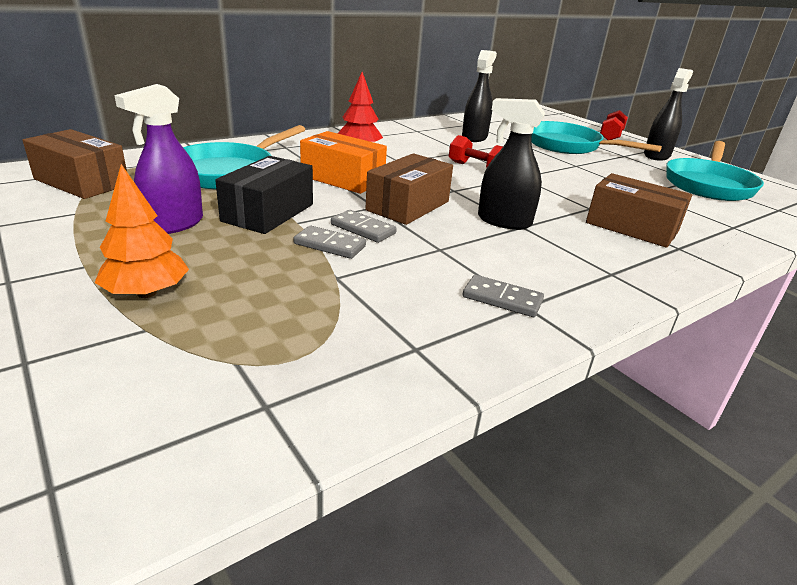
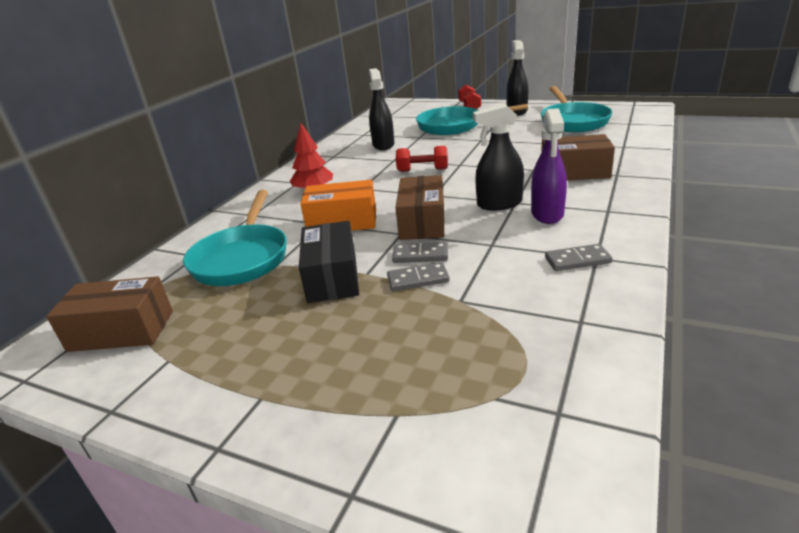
camera: 25 degrees left, 0 degrees up
orange tree [95,164,189,298] -> none
purple spray bottle [114,84,203,234] -> purple spray bottle moved to [531,108,567,224]

